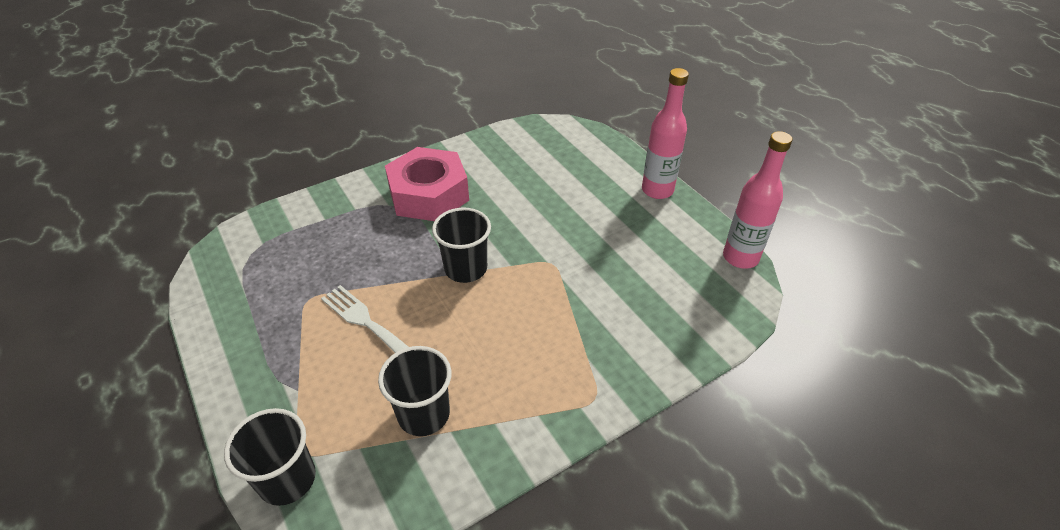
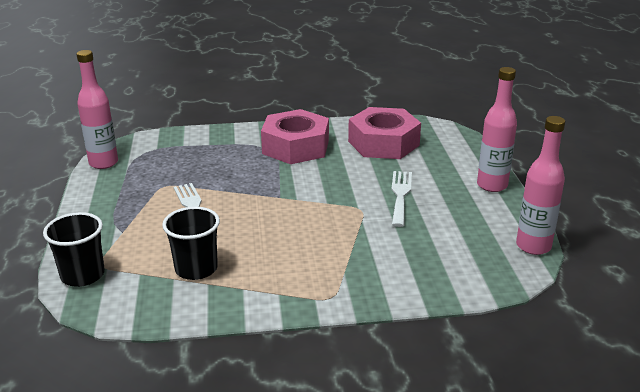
camera: 25 degrees right, 15 degrees down
black cup [432,208,491,283] -> none
none -> pink bottle [77,50,118,169]
none -> pink nut [348,107,421,159]
none -> white fork [391,171,412,227]

